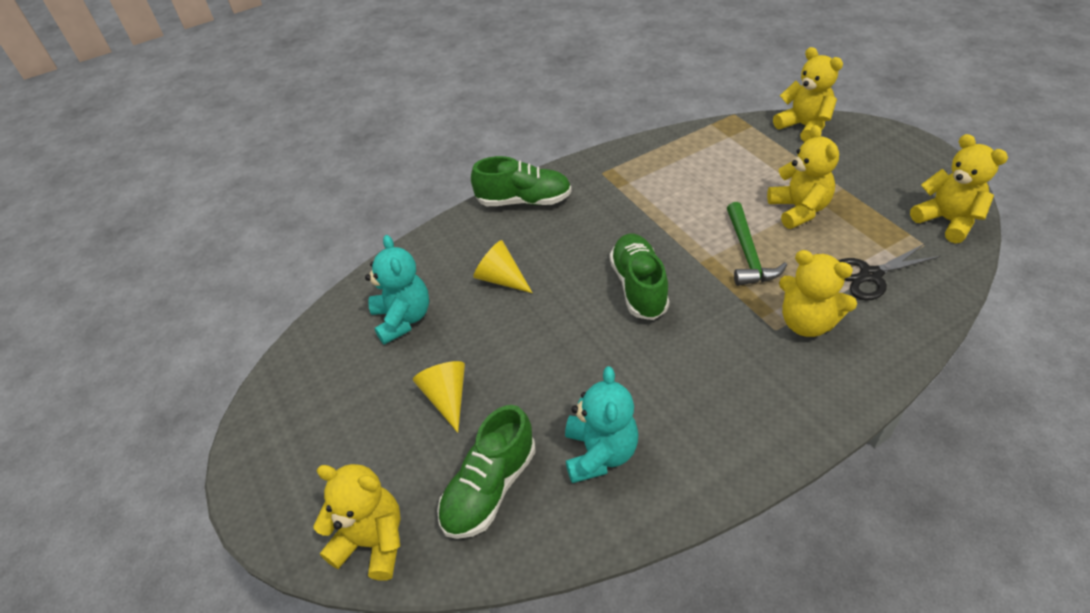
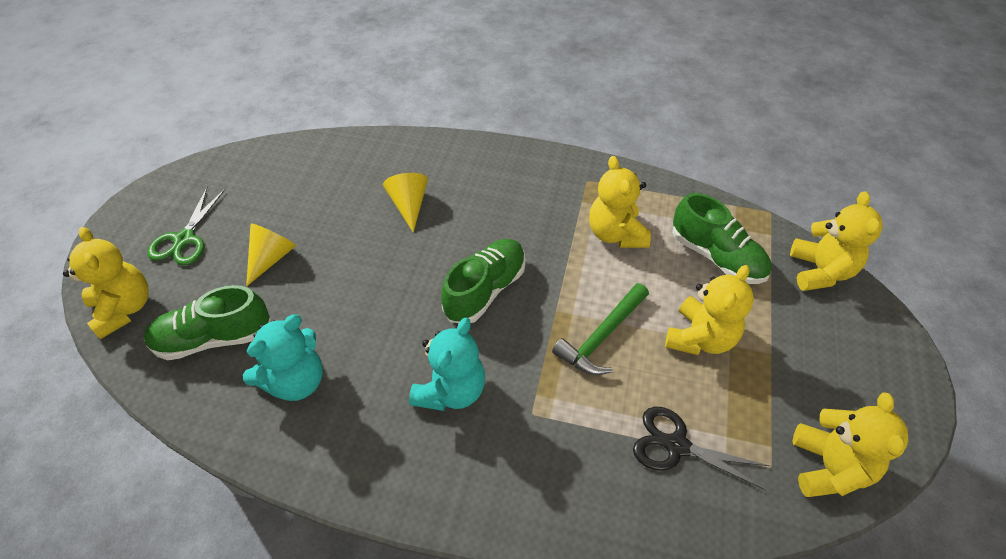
camera: 40 degrees right, 5 degrees up
turquoise teddy bear [365,235,429,345] -> turquoise teddy bear moved to [409,318,485,411]
green shoe [471,156,572,206] -> green shoe moved to [672,193,772,284]
yellow teddy bear [779,250,857,337] -> yellow teddy bear moved to [589,156,651,248]
none -> green scissors [147,187,225,266]

